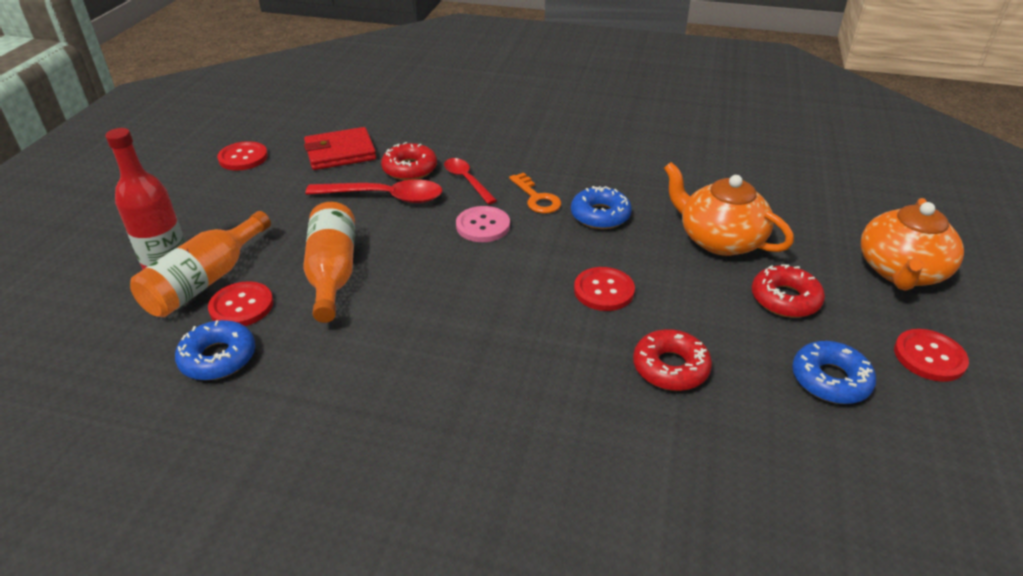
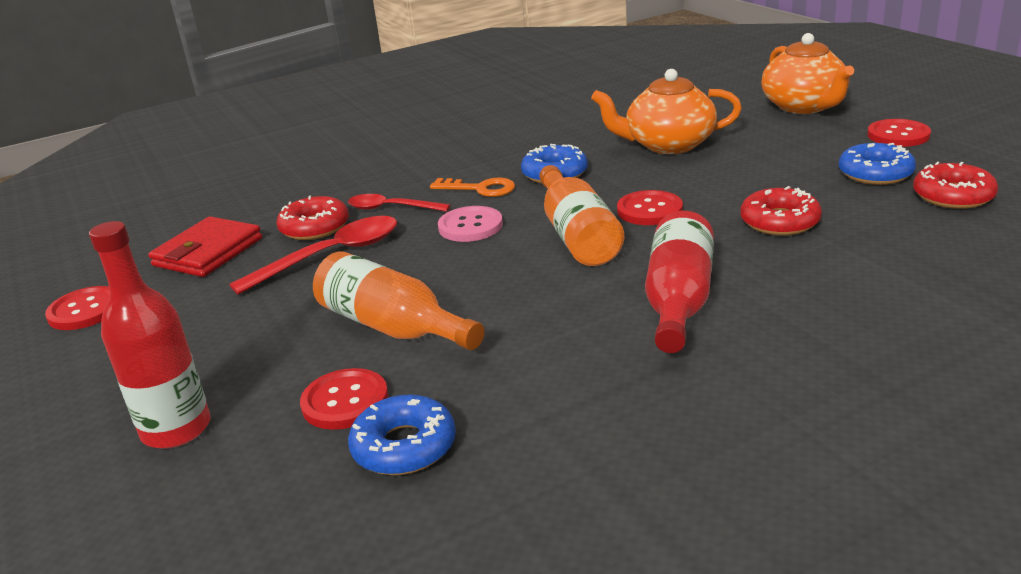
camera: 40 degrees left, 10 degrees down
orange bottle [130,211,271,317] -> orange bottle moved to [539,165,624,266]
red donut [752,264,825,318] -> red donut moved to [913,162,998,209]
none -> red bottle [645,211,714,353]

